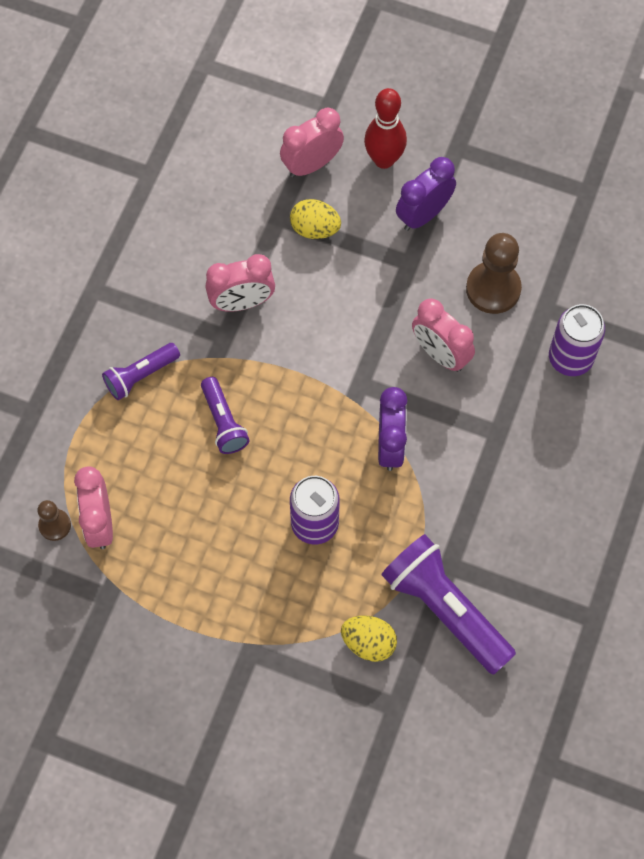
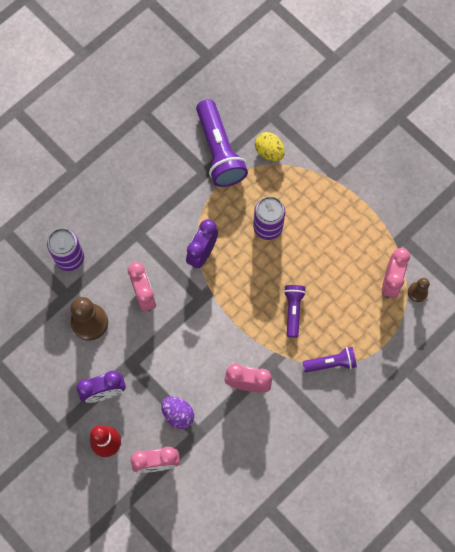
camera: 155 degrees left, 5 degrees up
yellow egg [290,199,341,239] -> purple egg [161,397,194,429]

